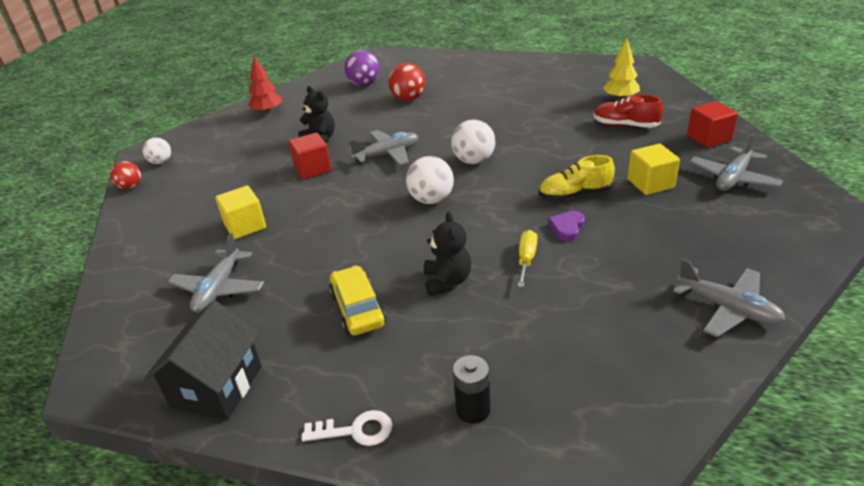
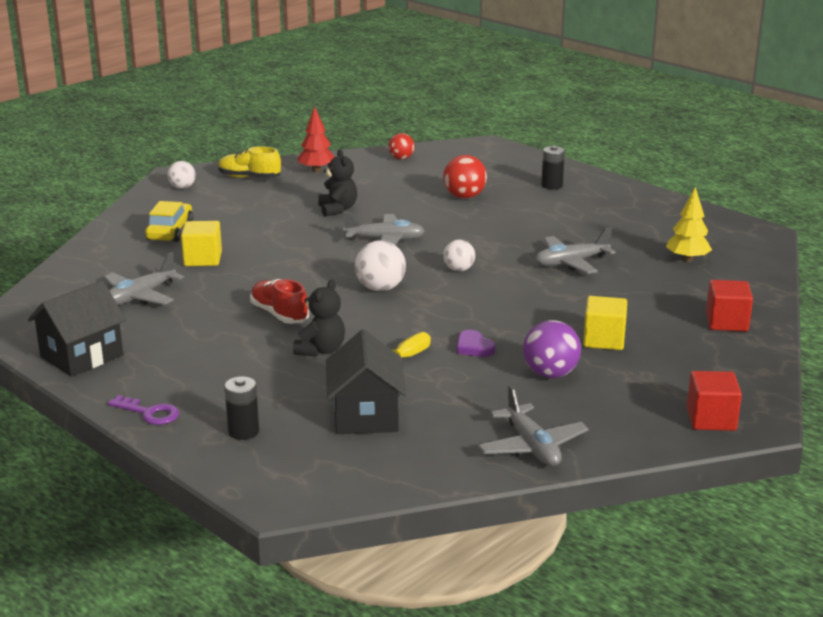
camera: 25 degrees right, 10 degrees down
red ball [110,161,141,189] -> red ball moved to [388,133,415,160]
red cube [289,133,332,179] -> red cube moved to [687,371,742,431]
white key [301,410,392,446] -> purple key [108,395,179,425]
yellow car [329,266,386,335] -> yellow car moved to [145,201,193,242]
purple ball [345,50,380,86] -> purple ball moved to [523,320,581,378]
white ball [451,119,496,164] -> white ball [443,240,475,272], size x0.65
yellow shoe [539,155,615,201] -> yellow shoe moved to [218,146,281,178]
purple heart [548,211,585,241] -> purple heart turned 90 degrees counterclockwise [457,330,496,357]
red shoe [594,94,663,128] -> red shoe moved to [250,279,309,324]
grey plane [689,134,783,191] -> grey plane moved to [535,227,616,274]
none -> black house [326,329,406,434]
none -> black battery [541,146,565,189]

